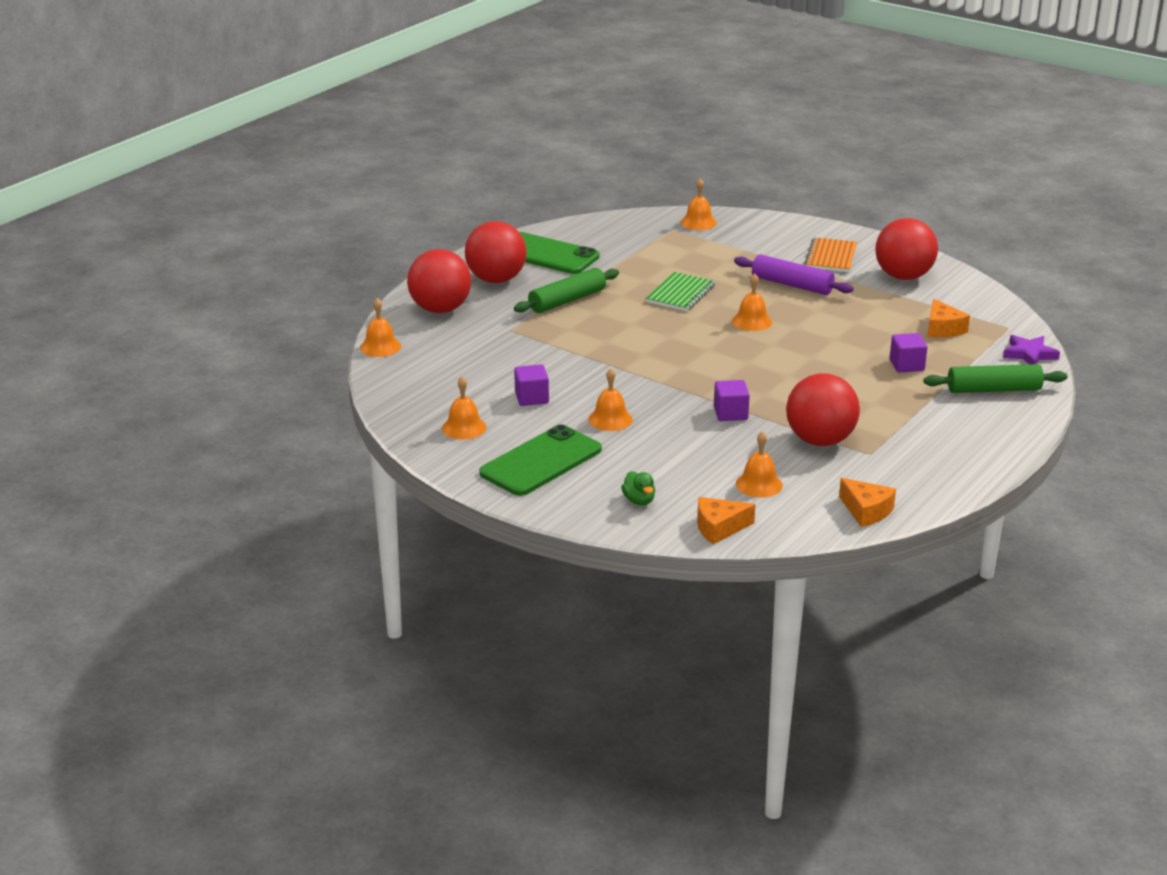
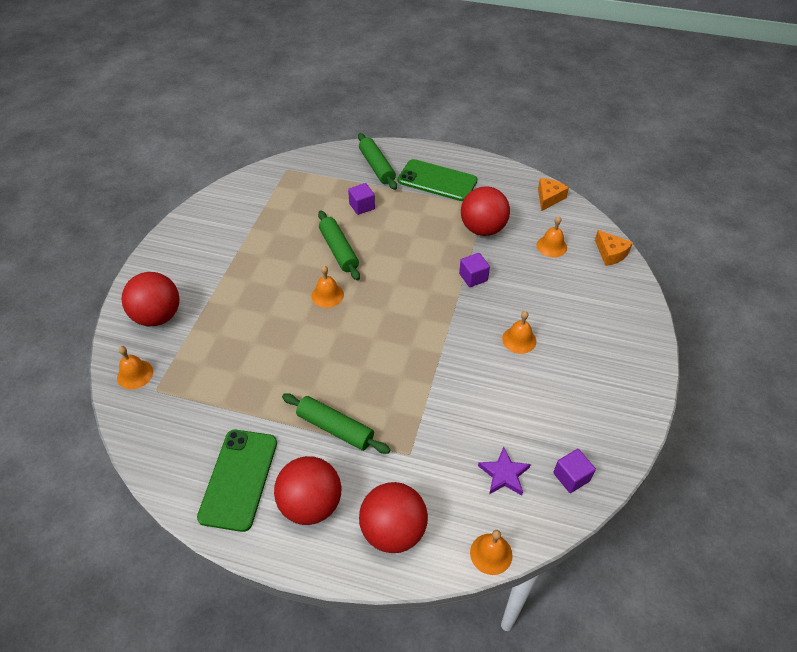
camera: 110 degrees left, 20 degrees up
orange bell [442,376,486,440] -> none
green phone [479,424,602,496] -> green phone moved to [398,159,477,201]
purple cube [514,364,549,406] -> purple cube moved to [553,449,596,493]
green duck [621,471,655,505] -> none
green notebook [646,272,715,311] -> none
purple rolling pin [734,254,854,295] -> none
orange notebook [804,237,857,272] -> none
red ball [875,218,938,280] -> red ball moved to [121,272,179,326]
orange cheese [928,299,970,337] -> none
purple star [1003,335,1060,364] -> purple star moved to [478,447,531,496]
none -> green rolling pin [318,211,360,280]

